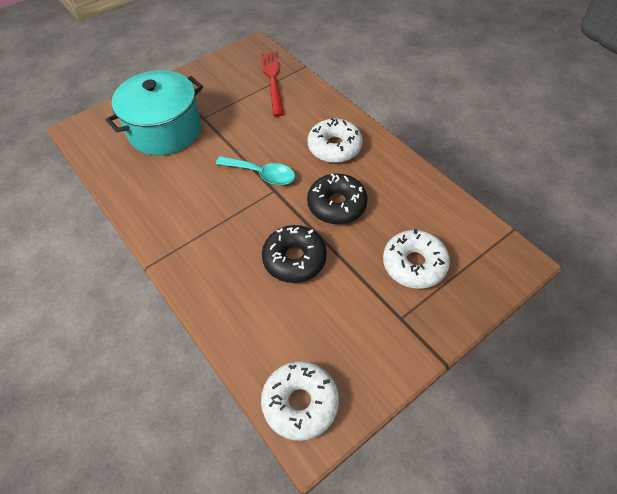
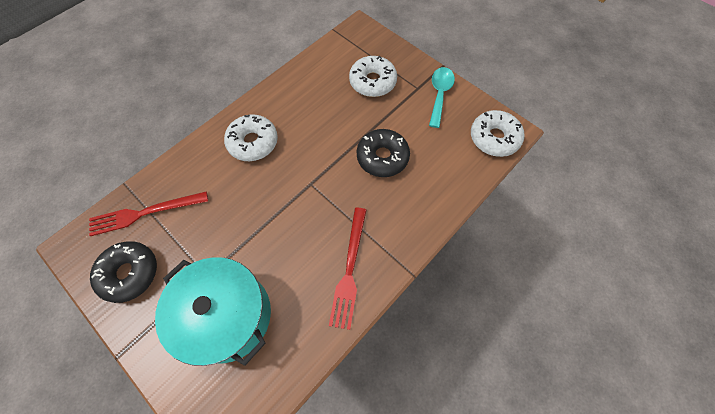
camera: 100 degrees left, 10 degrees up
turquoise spoon [216,156,295,185] -> turquoise spoon moved to [429,67,455,128]
black donut [307,174,368,224] -> black donut moved to [90,241,157,303]
none -> red fork [329,208,366,330]

